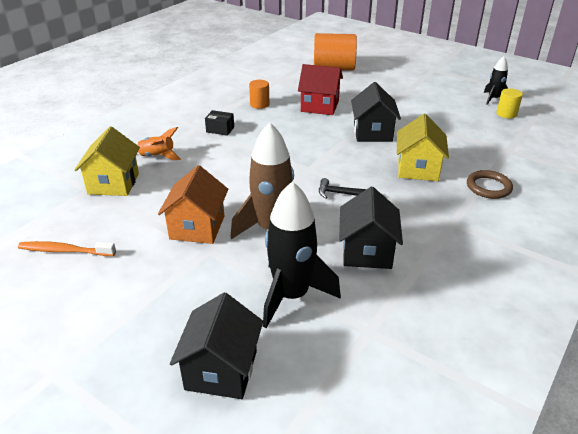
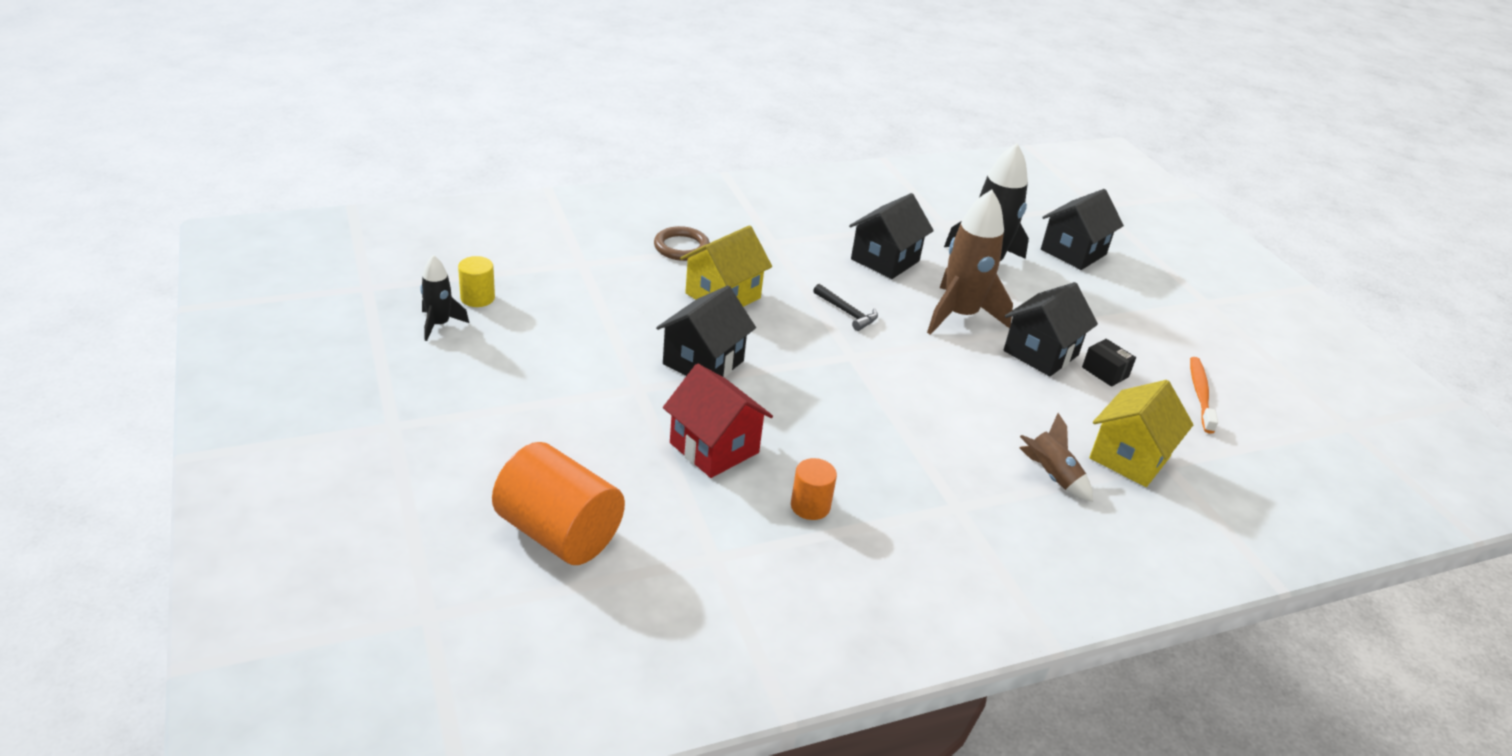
camera: 150 degrees left, 0 degrees up
orange toothbrush [18,241,116,256] -> orange toothbrush turned 120 degrees counterclockwise [1190,357,1218,434]
orange rocket [136,127,181,160] -> brown rocket [1019,413,1093,502]
orange house [158,165,228,244] -> black house [1004,282,1098,376]
black box [205,110,234,136] -> black box moved to [1082,339,1136,387]

